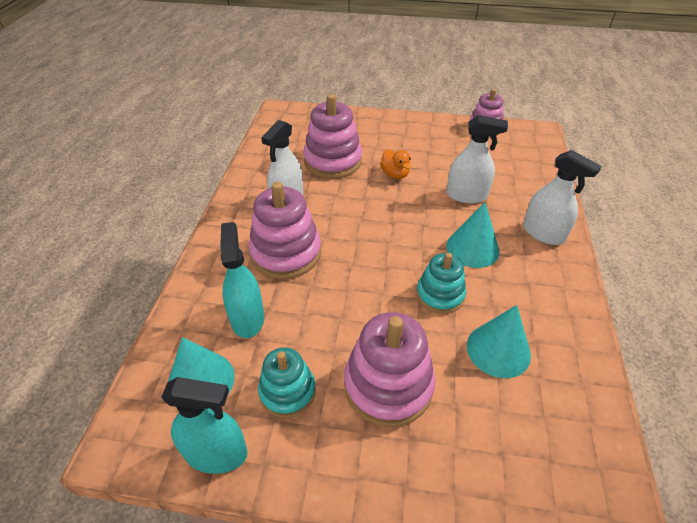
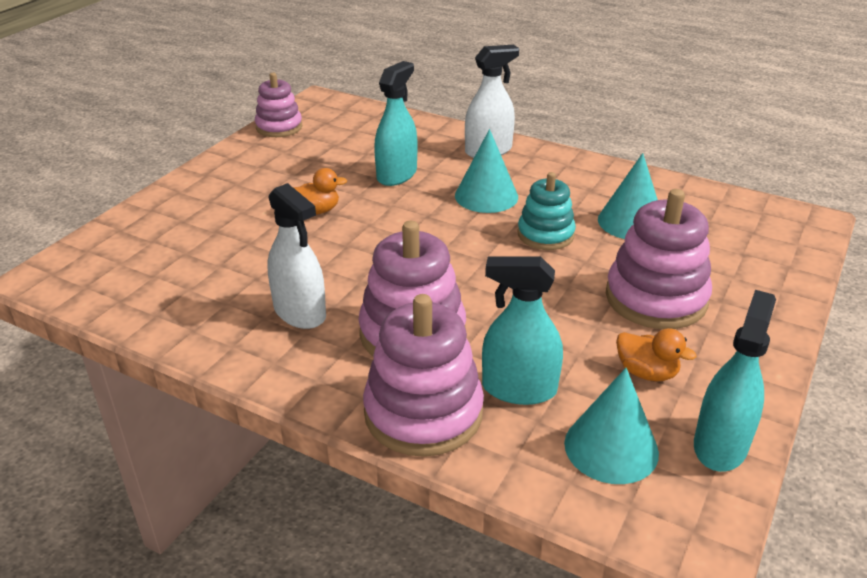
camera: 70 degrees left, 10 degrees down
turquoise stacking toy [258,347,316,418] -> orange duck [616,328,696,381]
pink stacking toy [303,94,362,179] -> pink stacking toy moved to [363,294,484,457]
white spray bottle [446,115,508,204] -> turquoise spray bottle [374,61,417,186]

